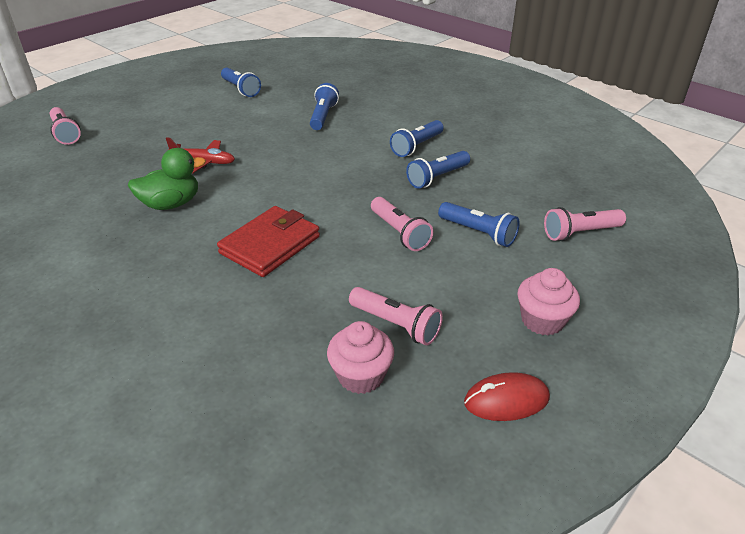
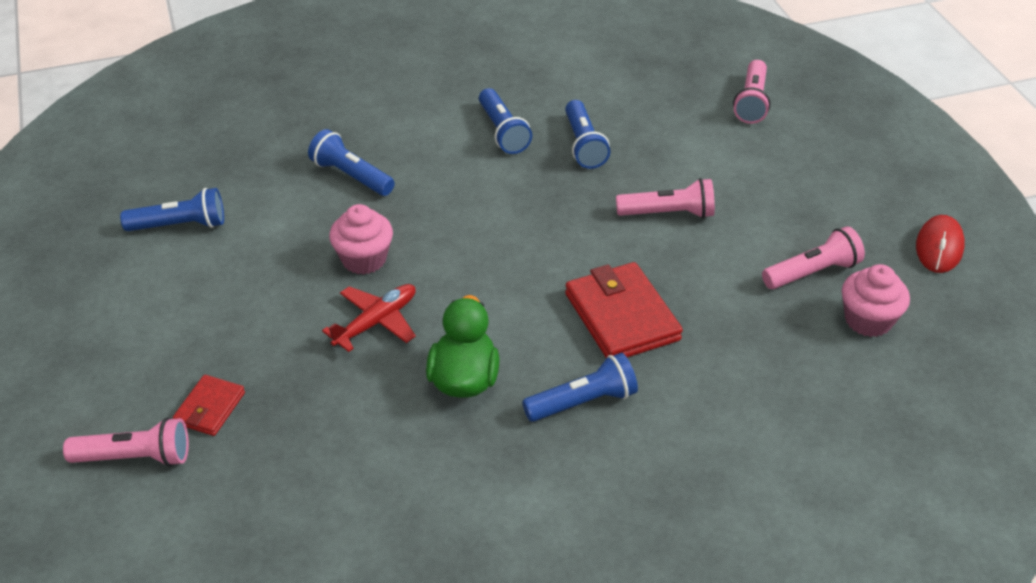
camera: 60 degrees left, 5 degrees up
blue flashlight [438,202,520,247] -> blue flashlight moved to [522,353,638,422]
pink cupcake [517,268,580,335] -> pink cupcake moved to [329,204,393,275]
none -> red wallet [173,375,245,436]

